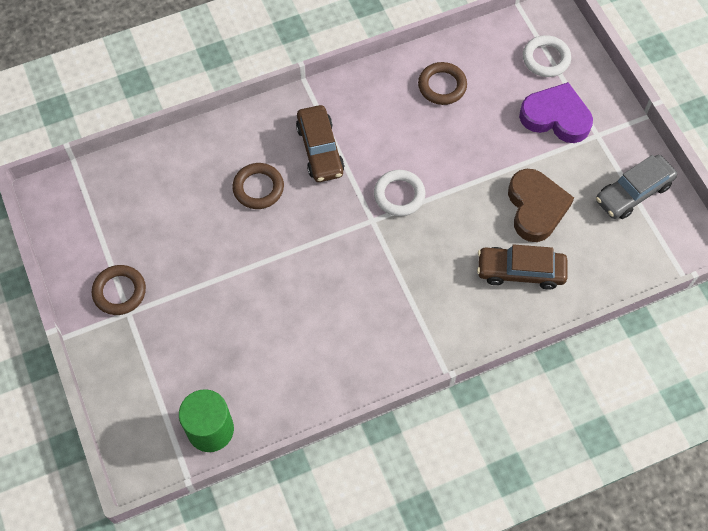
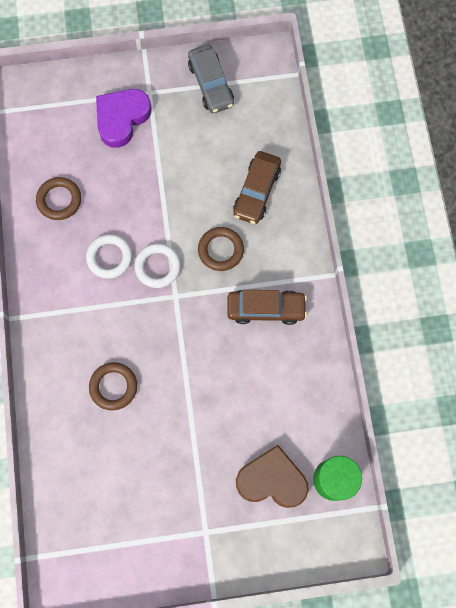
camera: 75 degrees left, 10 degrees up
brown ring [92,265,146,315] -> brown ring moved to [198,227,244,271]
brown car [296,105,344,182] -> brown car moved to [227,290,307,325]
brown heart [508,169,574,242] -> brown heart moved to [236,445,309,508]
white ring [523,35,571,77] -> white ring moved to [86,234,132,279]

